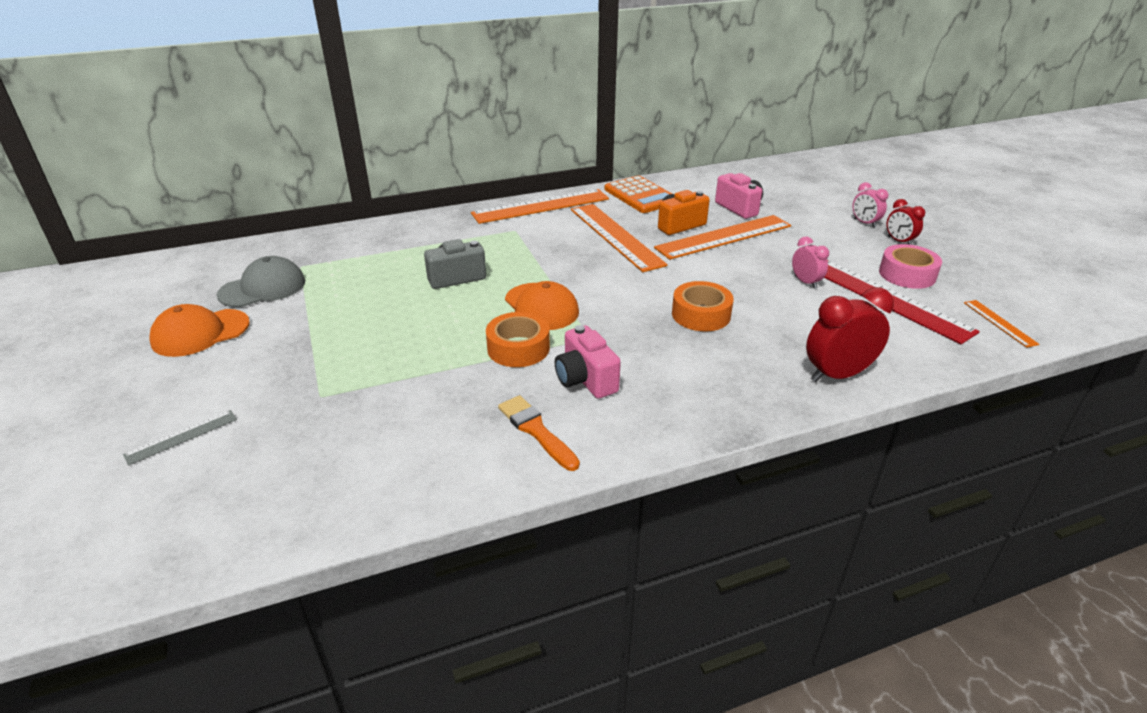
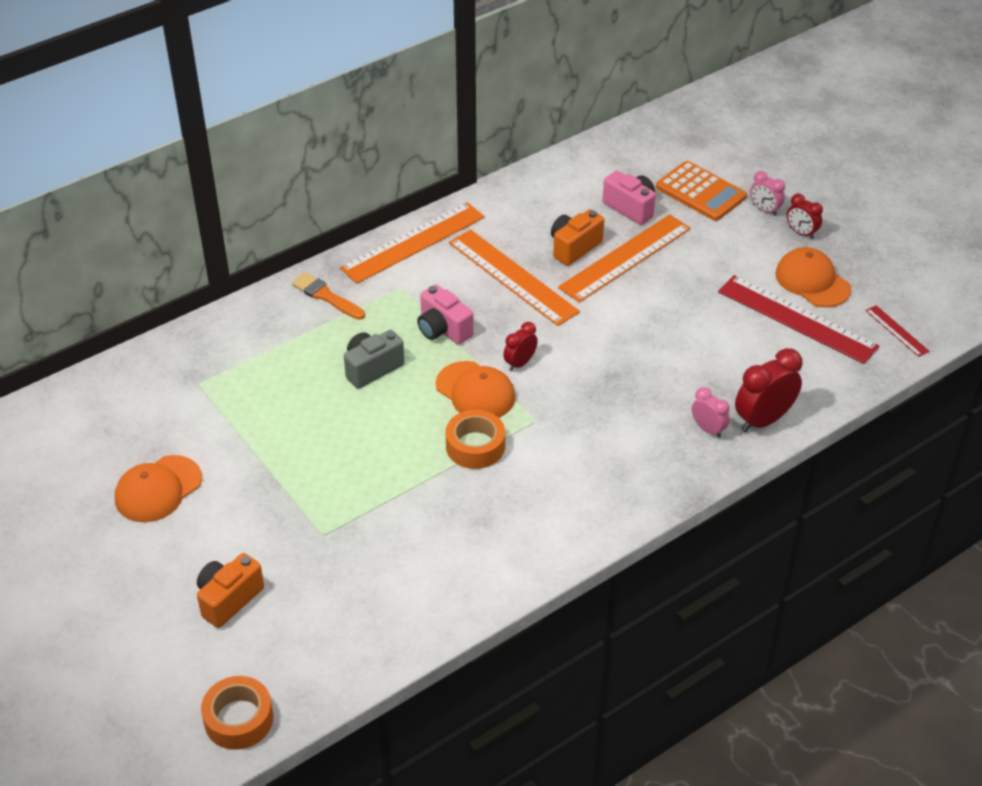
camera: 15 degrees left, 10 degrees up
grey ruler [123,410,237,466] -> orange camera [197,553,264,628]
grey cap [217,256,305,307] -> none
orange brush [498,395,580,471] -> orange brush moved to [291,272,365,320]
pink camera [555,325,621,399] -> pink camera moved to [417,284,474,345]
orange calculator [605,176,672,213] -> orange calculator moved to [656,161,747,221]
orange tape [672,281,734,331] -> orange tape moved to [201,676,274,750]
pink clock [792,237,829,289] -> pink clock moved to [692,387,730,438]
pink tape [879,244,942,289] -> orange cap [775,247,851,307]
orange ruler [964,300,1040,348] -> red ruler [866,305,930,357]
none -> red clock [503,322,538,371]

